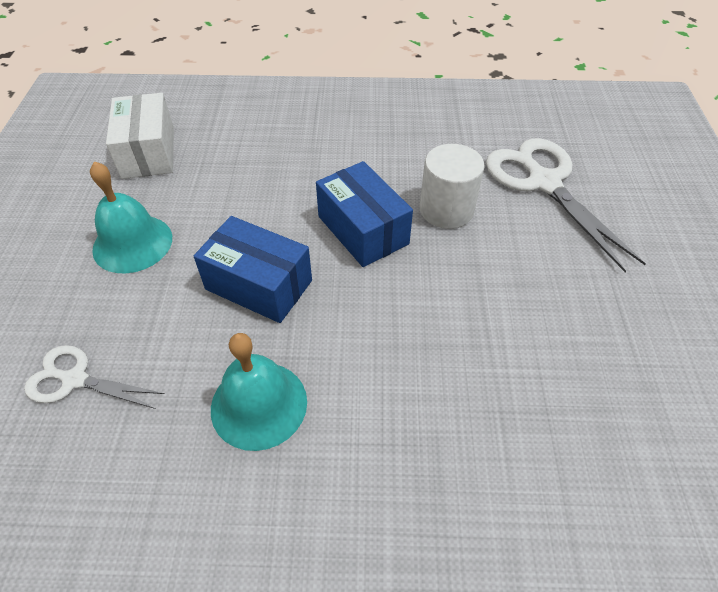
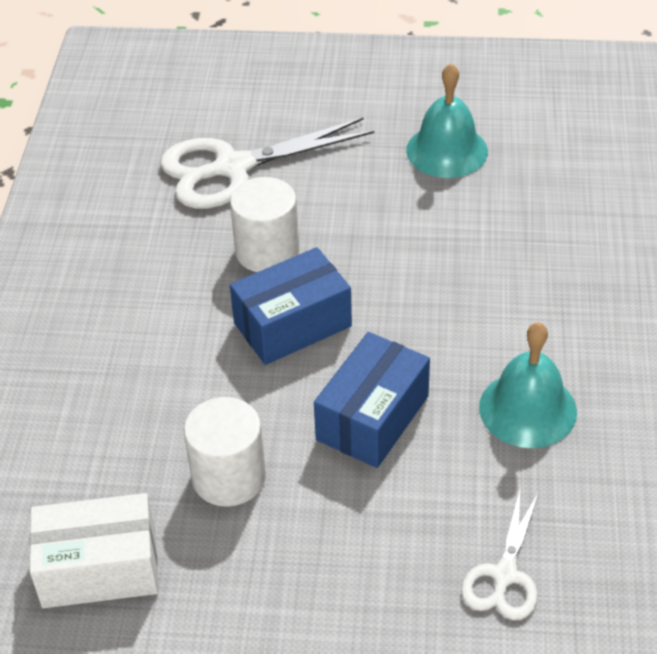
camera: 85 degrees left, 5 degrees down
turquoise bell [90,161,172,273] -> turquoise bell moved to [406,63,488,178]
none -> white cylinder [184,397,266,507]

